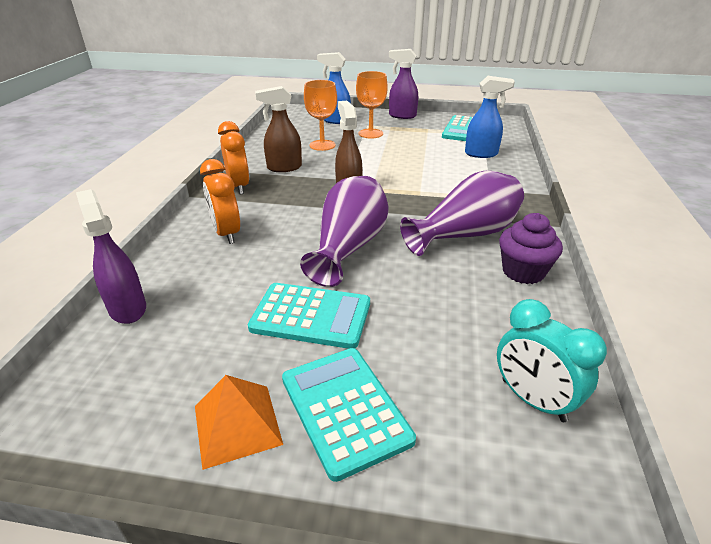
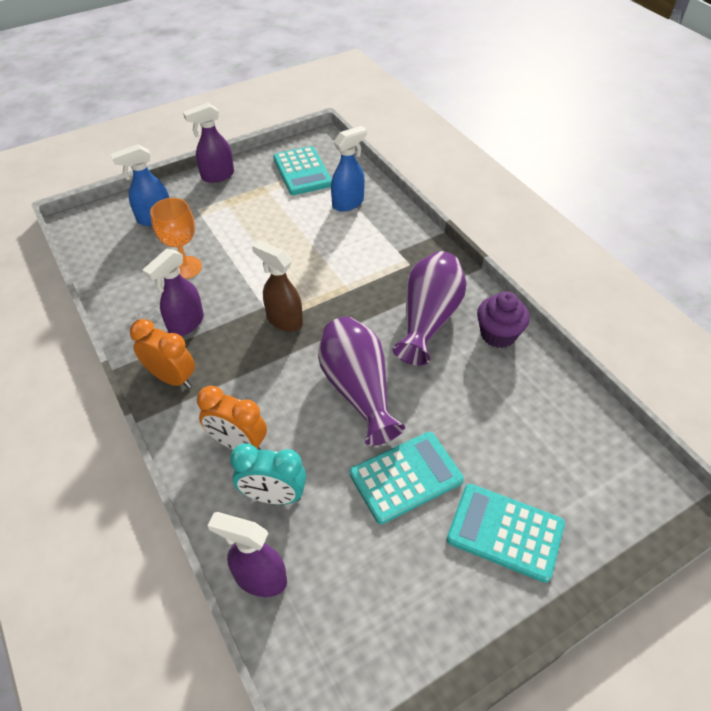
camera: 40 degrees left, 15 degrees up
orange pyramid [195,375,283,470] -> none
brown spray bottle [255,86,302,172] -> purple spray bottle [142,249,204,336]
orange goblet [356,71,388,138] -> none
turquoise clock [497,299,607,422] -> turquoise clock moved to [230,444,306,505]

